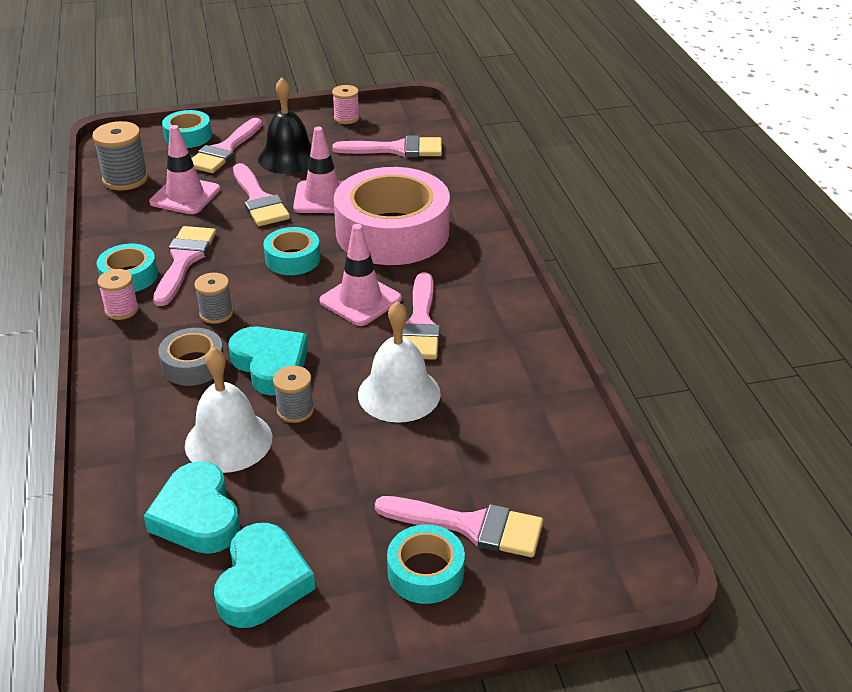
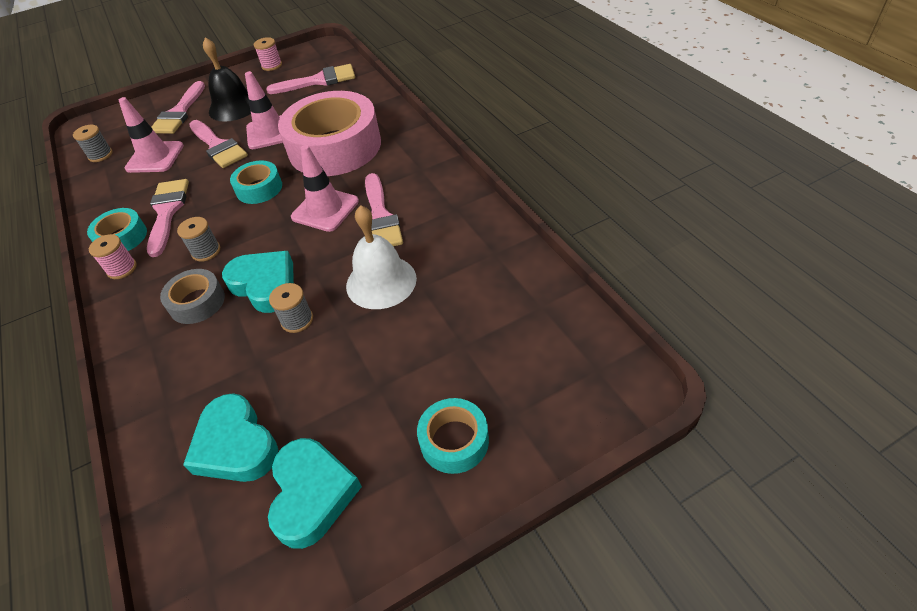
camera: 10 degrees left, 10 degrees up
grey spool [92,121,148,191] -> grey spool [73,125,113,162], size x0.62
turquoise tape [162,110,212,148] -> none
white bell [185,347,272,473] -> none
pink brush [375,496,543,557] -> none

